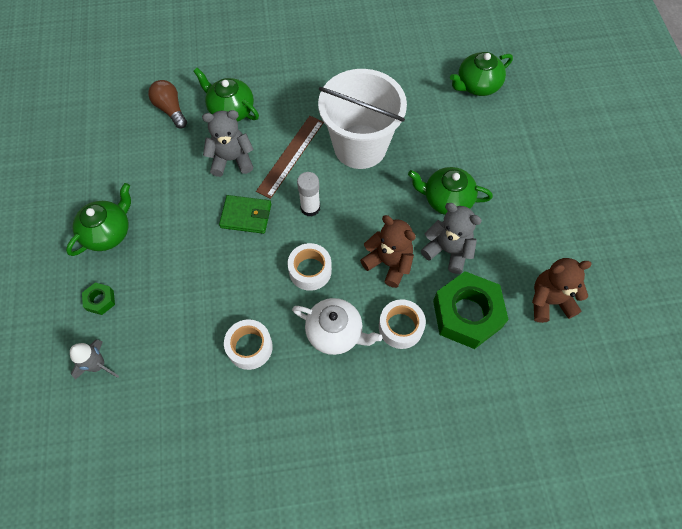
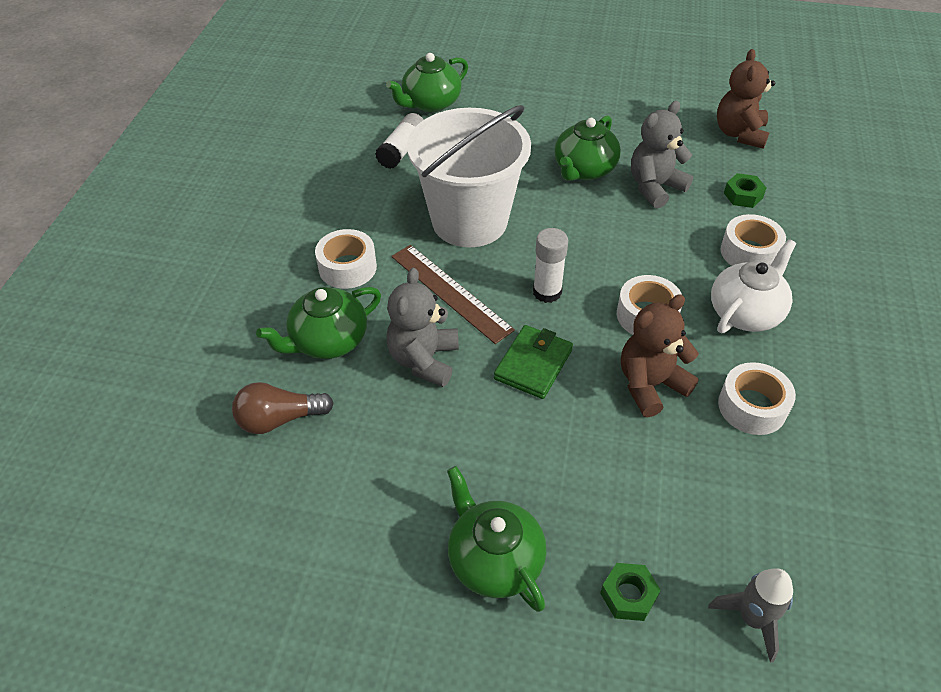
camera: 70 degrees left, 15 degrees down
brown teddy bear [360,215,416,288] -> brown teddy bear moved to [621,294,699,417]
green nut [433,271,509,349] -> green nut [724,173,766,208], size x0.44
green teapot [450,52,513,96] -> green teapot turned 60 degrees clockwise [386,53,468,112]
none -> white tape [315,229,377,289]
none -> white glue stick [375,113,424,169]

